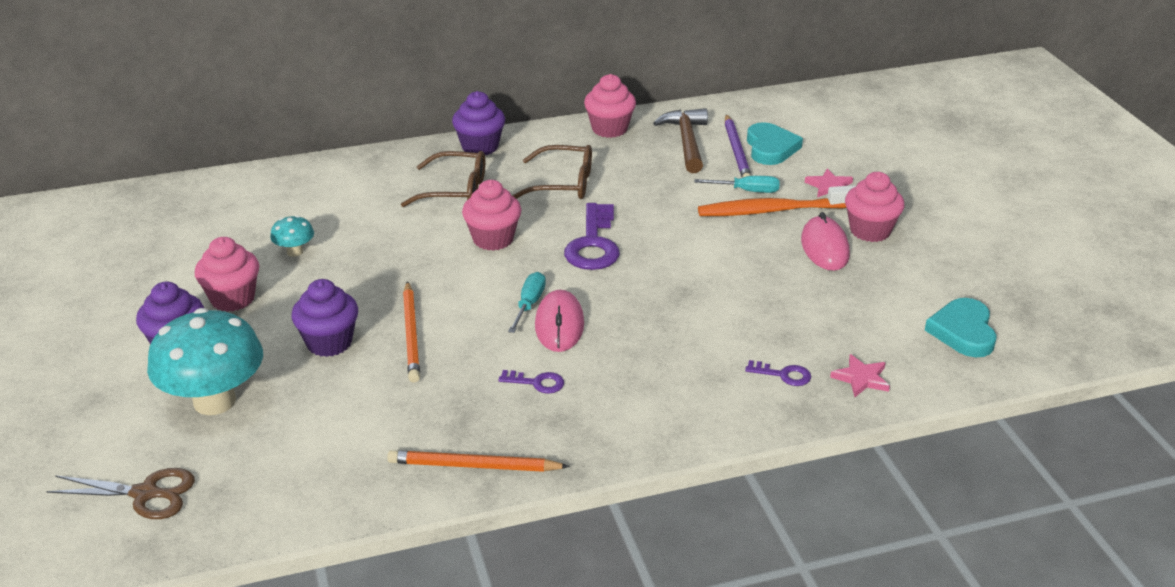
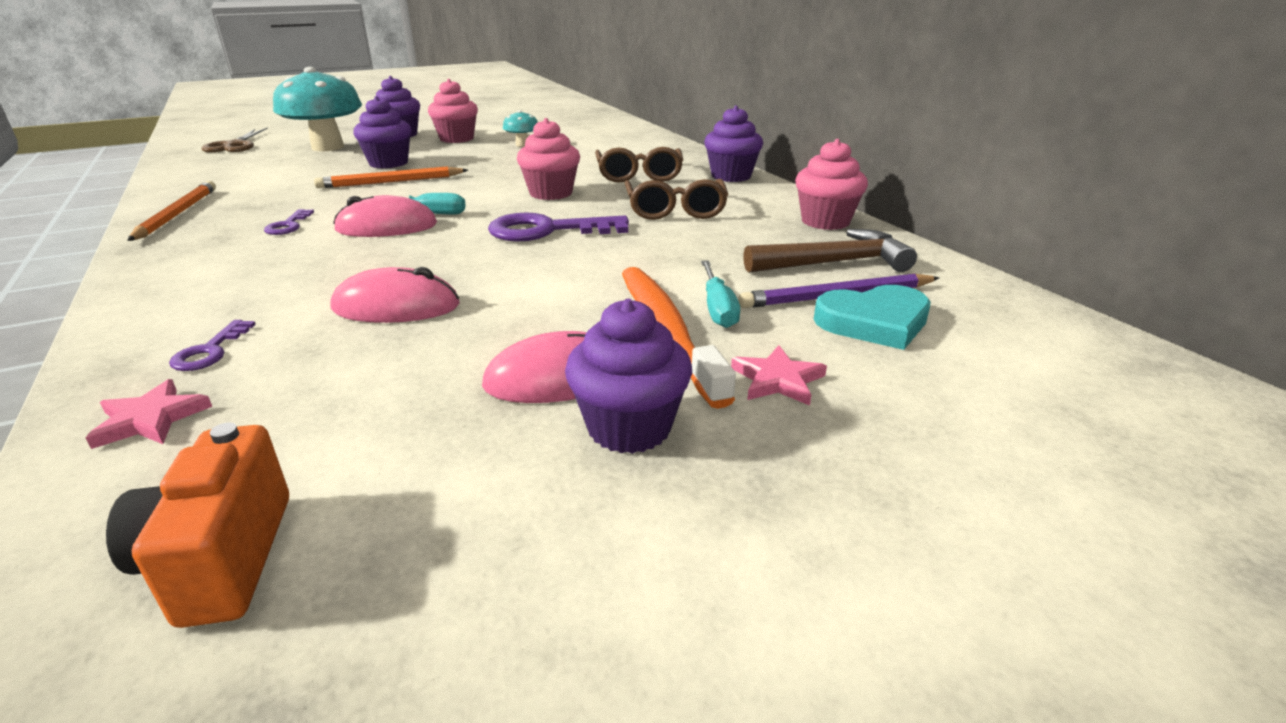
camera: 80 degrees right, 5 degrees down
pink cupcake [845,172,904,242] -> purple cupcake [565,299,692,454]
turquoise heart [925,298,997,357] -> orange camera [106,423,289,628]
none -> pink mouse [331,267,460,323]

